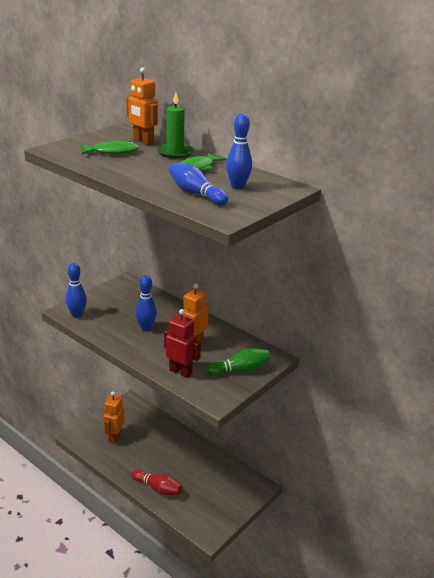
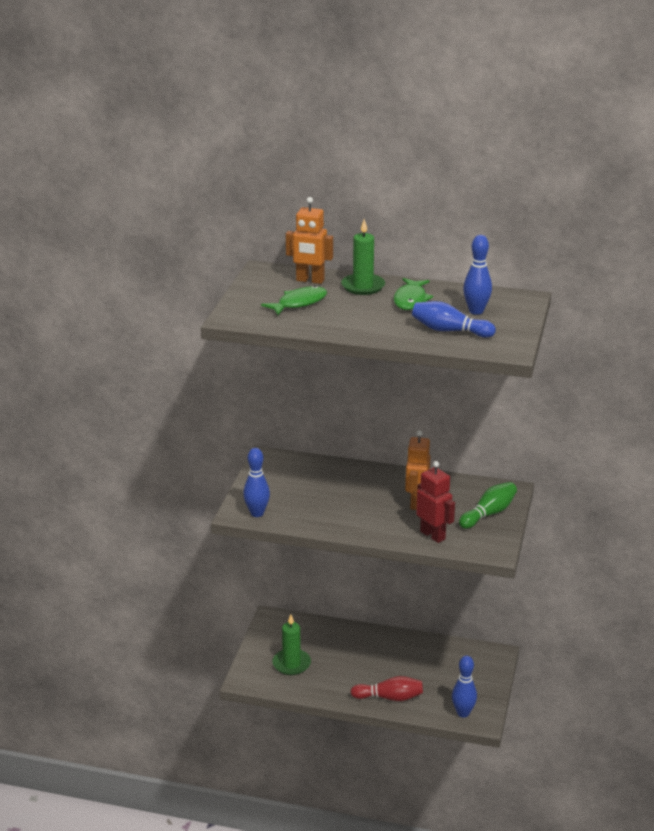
camera: 25 degrees left, 0 degrees up
orange robot [103,392,125,444] -> green candle [272,614,311,675]
blue bowling pin [136,275,157,331] -> blue bowling pin moved to [452,656,477,718]
red robot [164,309,201,378] -> red robot turned 45 degrees clockwise [416,461,455,543]

